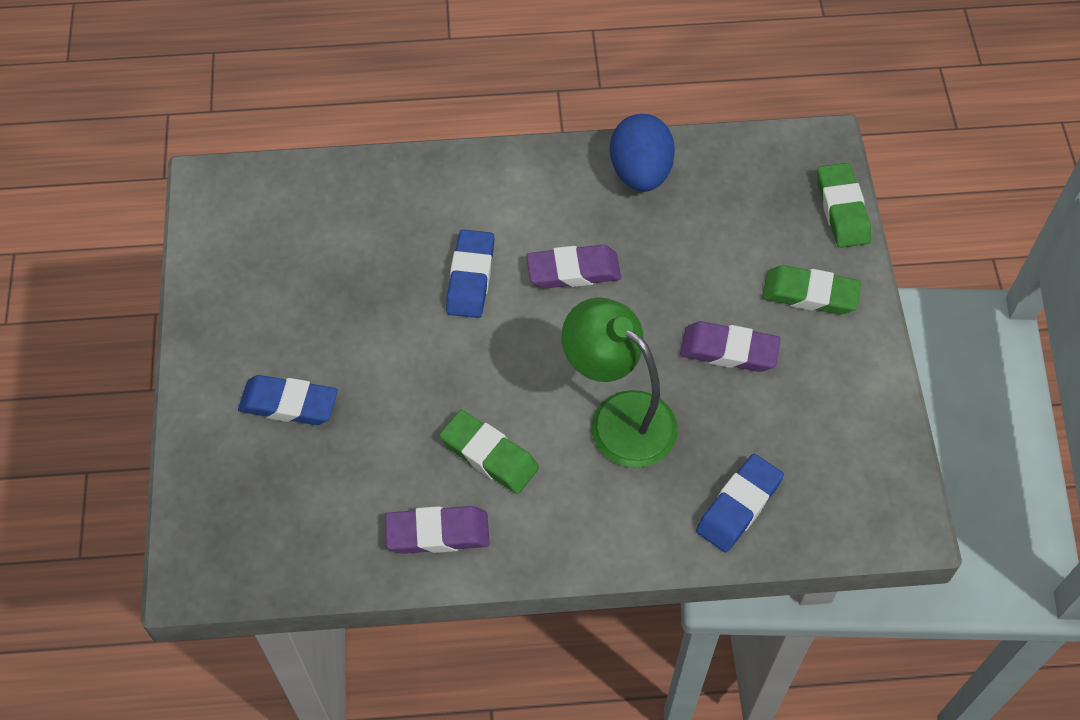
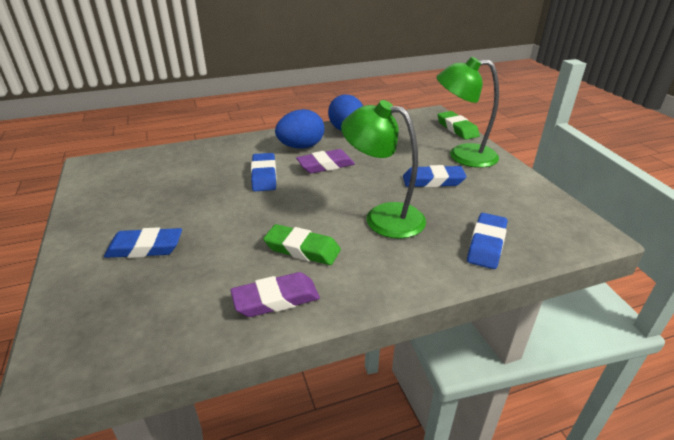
camera: 15 degrees left, 25 degrees down
purple eraser [680,321,781,372] -> blue eraser [403,165,467,187]
green eraser [762,265,861,315] -> green lamp [436,57,499,168]
none -> blue egg [275,109,324,149]

